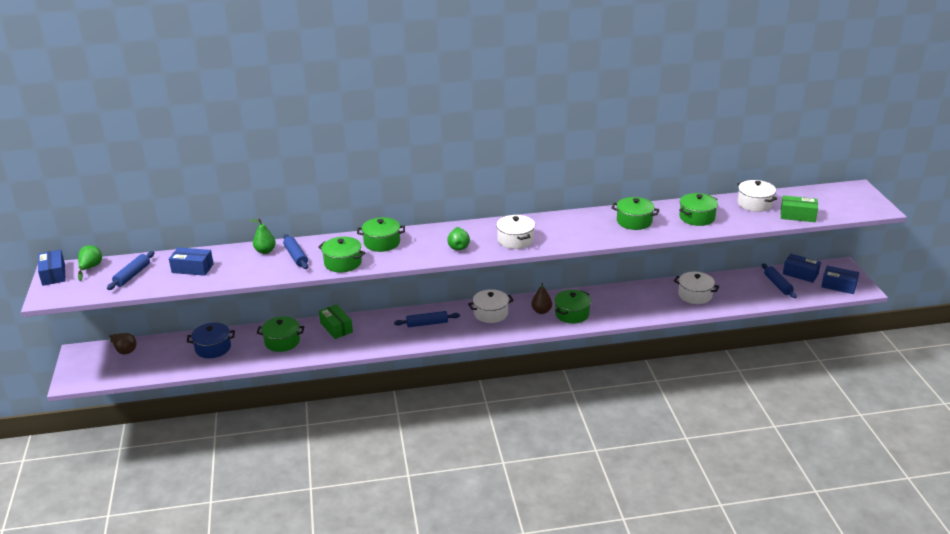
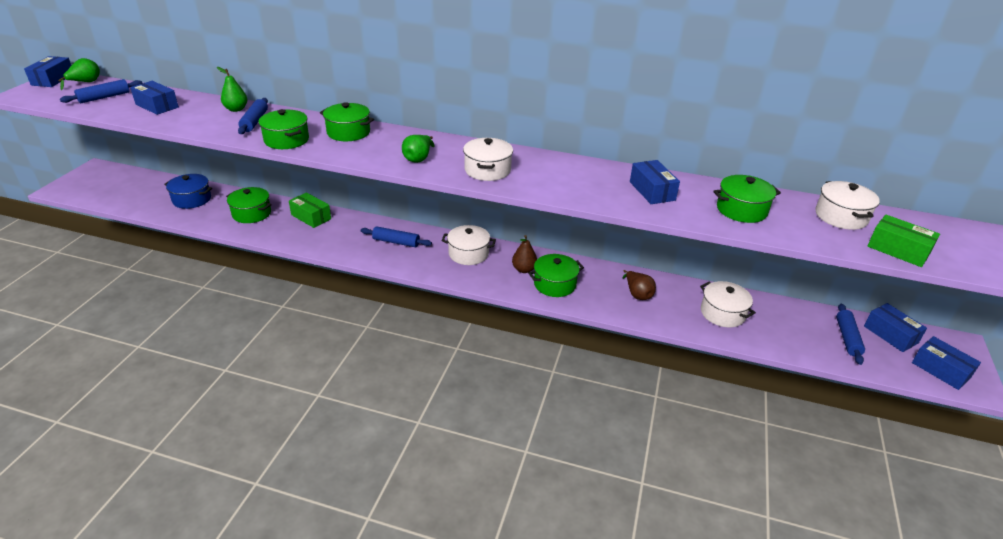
camera: 25 degrees right, 5 degrees up
brown pear [109,333,136,354] -> brown pear moved to [623,270,656,300]
green box [319,304,353,339] -> green box turned 45 degrees counterclockwise [289,192,331,228]
green pot [612,197,659,230] -> blue box [630,160,680,204]

